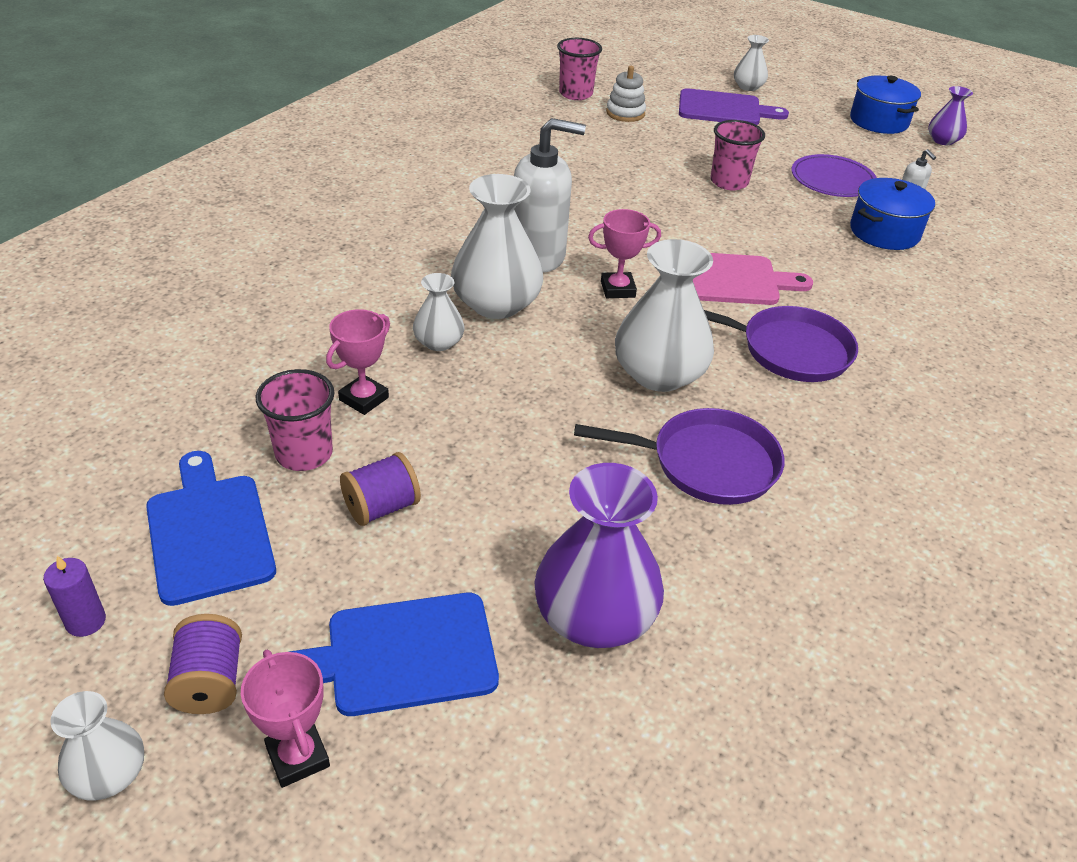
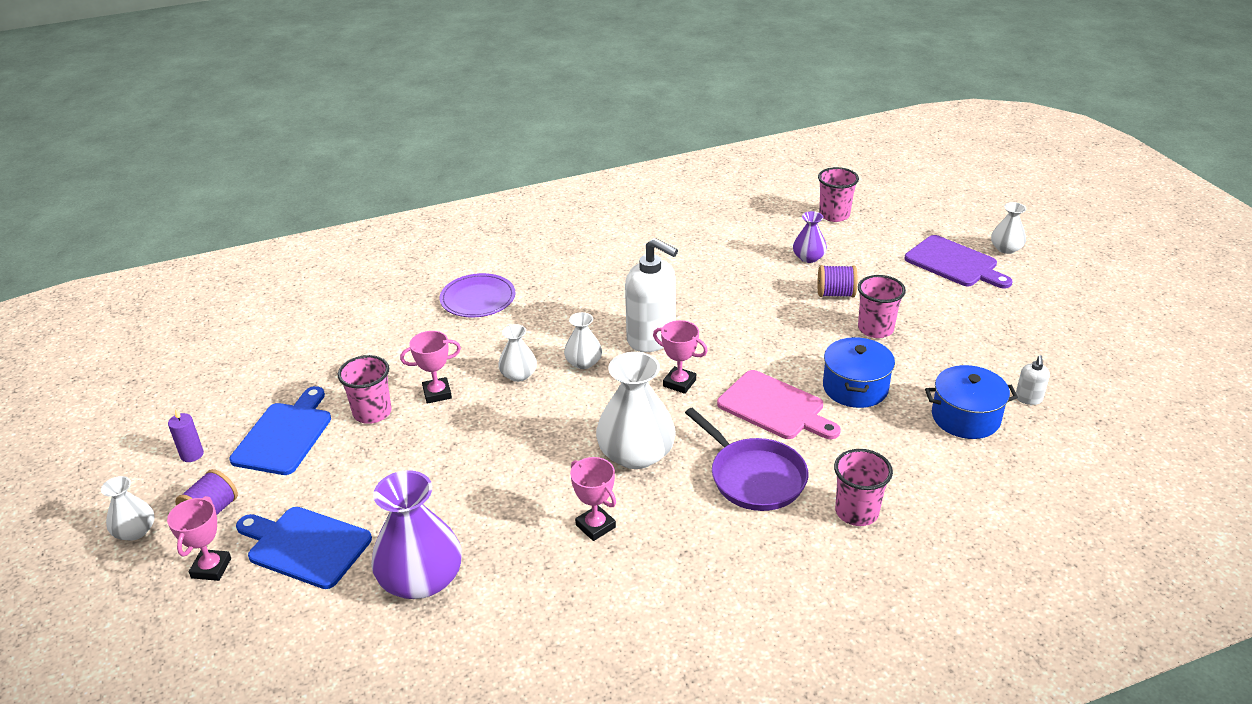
camera: 40 degrees right, 5 degrees down
purple spool [340,452,421,526] -> purple spool moved to [818,265,857,297]
white vase [451,174,543,319] -> white vase [564,312,602,369], size x0.53
purple pan [574,408,784,505] -> pink trophy [570,457,616,541]
white stacking toy [606,66,646,122] -> none
purple plate [791,154,877,197] -> purple plate moved to [440,273,515,317]
blue pot [850,76,921,134] -> blue pot moved to [823,337,895,408]
purple vase [928,86,973,145] -> purple vase moved to [793,211,827,263]
none -> pink cup [834,449,893,526]

